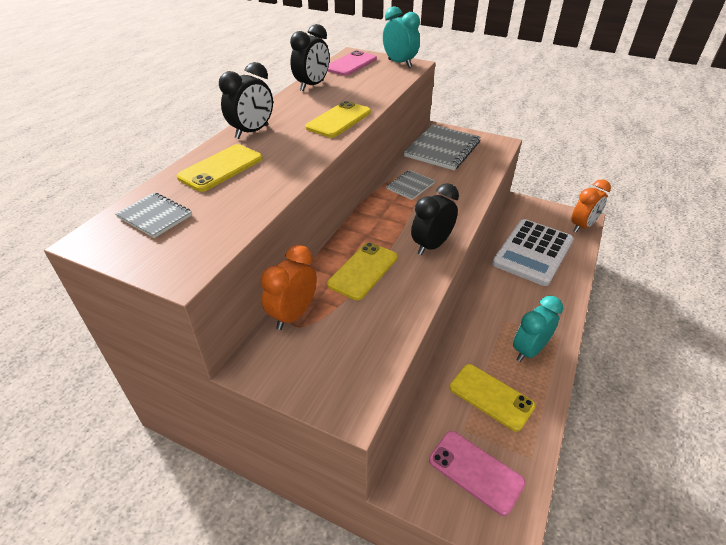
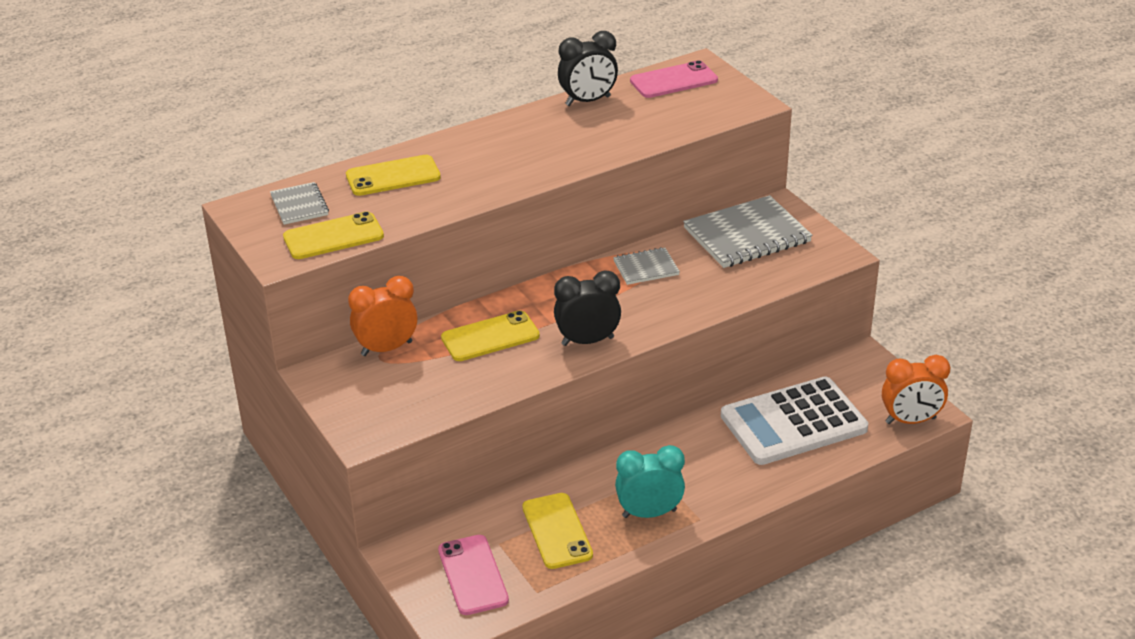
camera: 35 degrees right, 5 degrees down
black clock [219,62,273,139] -> none
yellow phone [305,101,371,138] -> yellow phone moved to [283,211,384,259]
turquoise clock [383,6,420,68] -> none

